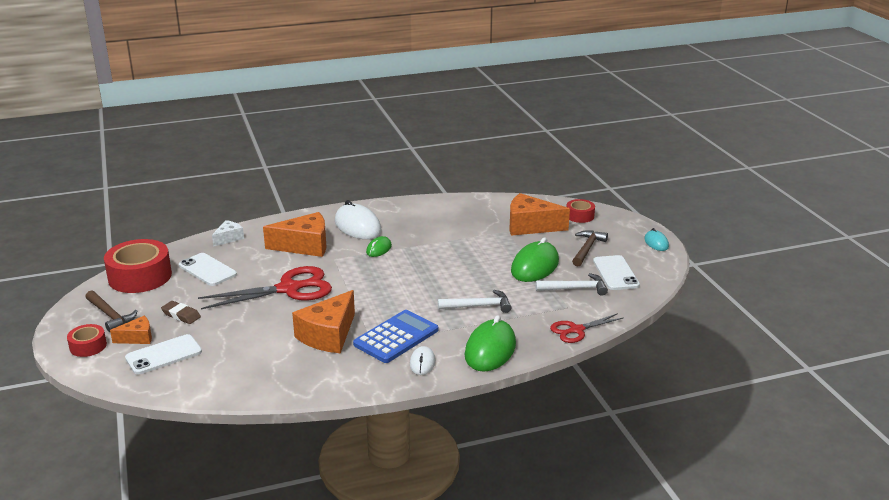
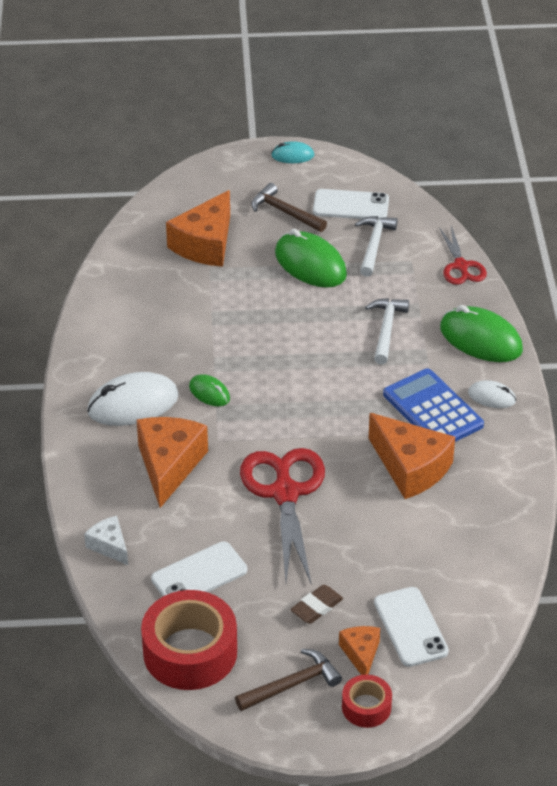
camera: 75 degrees left, 15 degrees up
red tape [566,199,595,223] -> none

